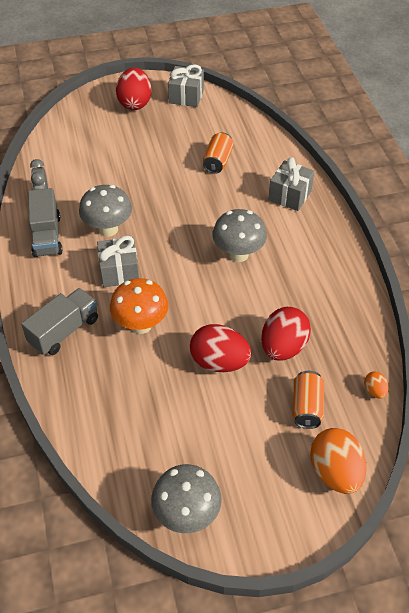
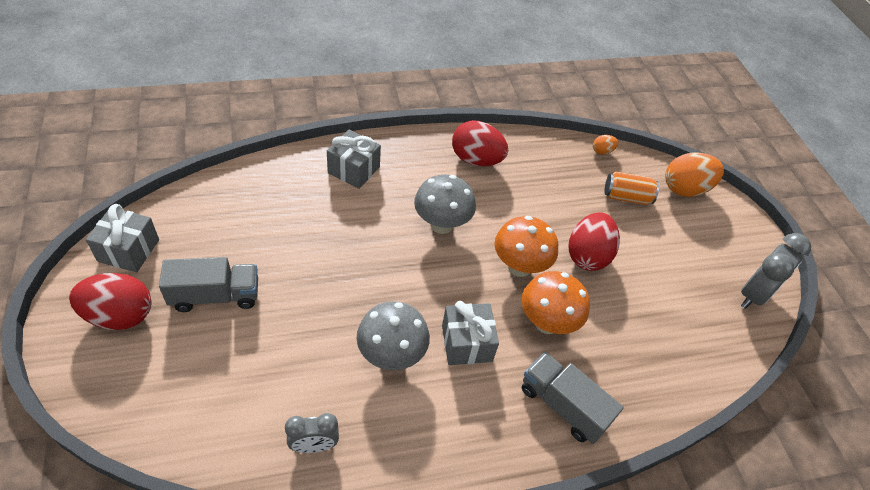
camera: 95 degrees left, 0 degrees up
grey truck [28,188,63,258] -> grey truck moved to [159,257,258,312]
grey mushroom [151,464,222,533] -> grey clock [741,233,811,309]
orange can [203,132,234,174] -> none
red egg [261,307,311,361] -> red egg moved to [452,120,508,166]
none -> orange mushroom [495,216,558,277]

